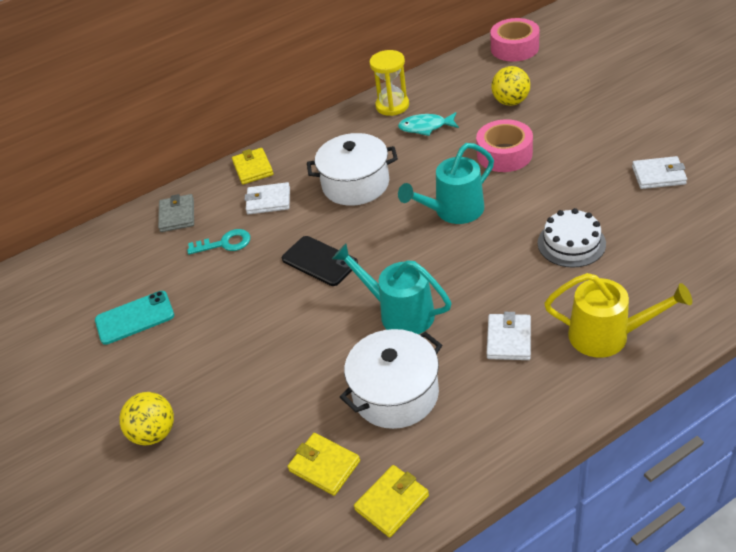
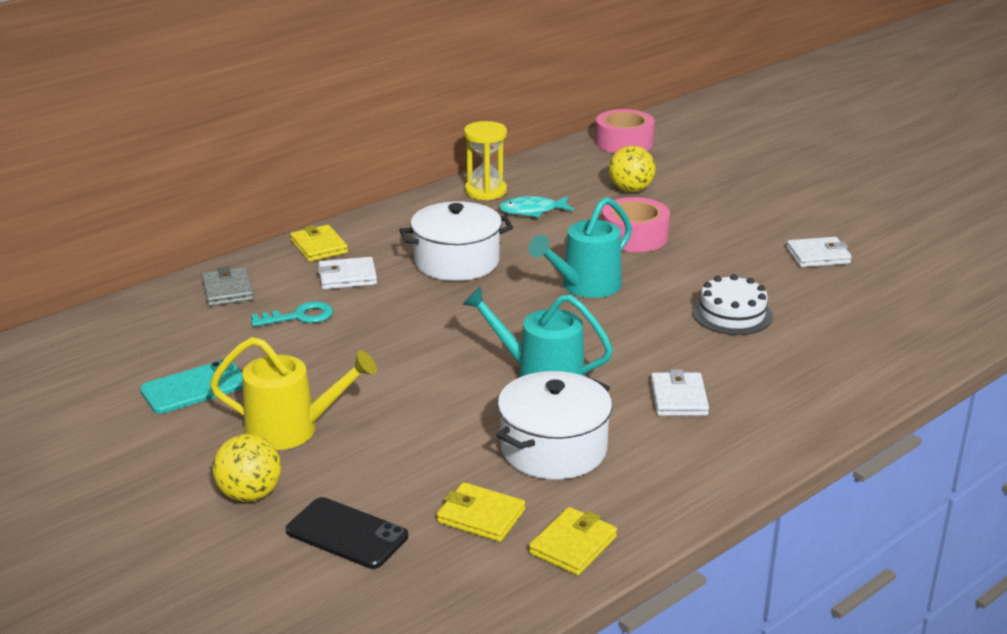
camera: 15 degrees left, 15 degrees down
black phone [282,236,358,286] -> black phone moved to [286,497,408,569]
yellow watering can [544,273,692,358] -> yellow watering can moved to [210,337,377,450]

